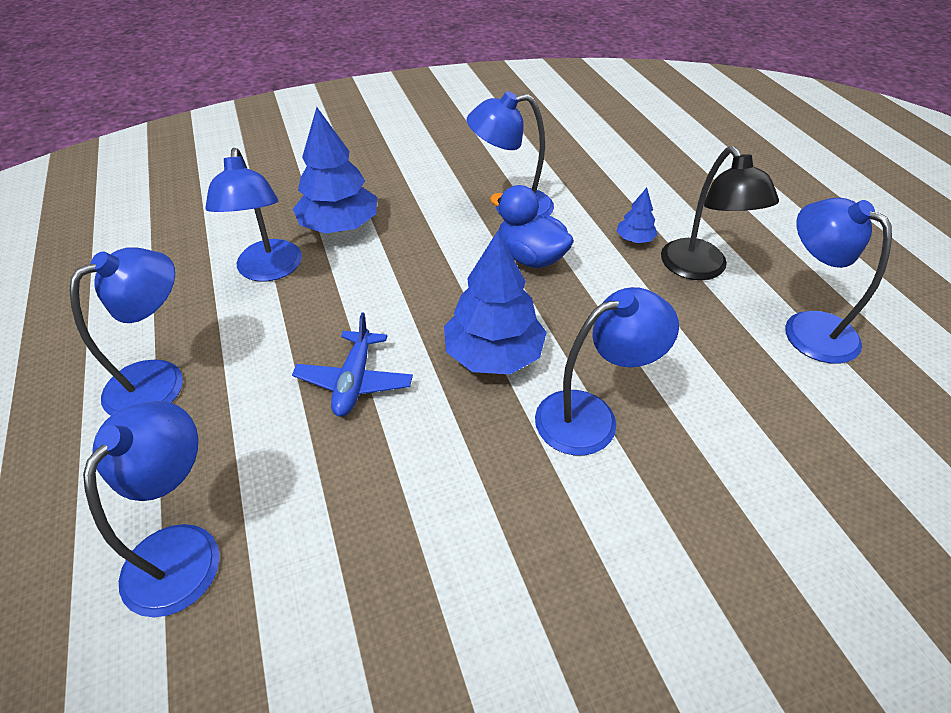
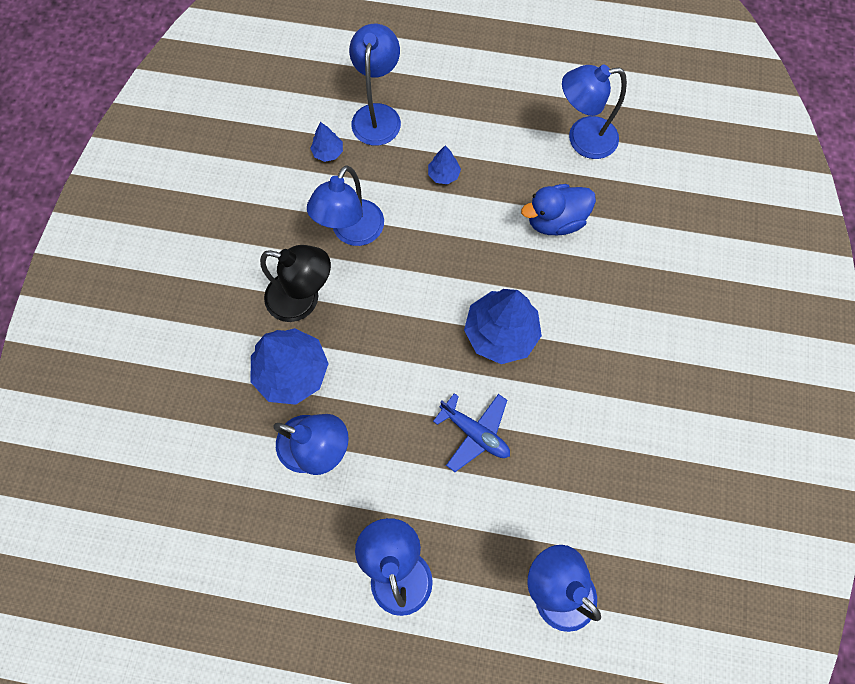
camera: 60 degrees left, 25 degrees up
blue duck [490,185,574,268] -> blue duck moved to [521,184,596,235]
blue lamp [535,287,679,456] -> blue lamp moved to [349,24,401,146]
black lamp [661,146,779,280] -> black lamp moved to [260,245,331,322]
none -> blue tree [310,122,343,162]

